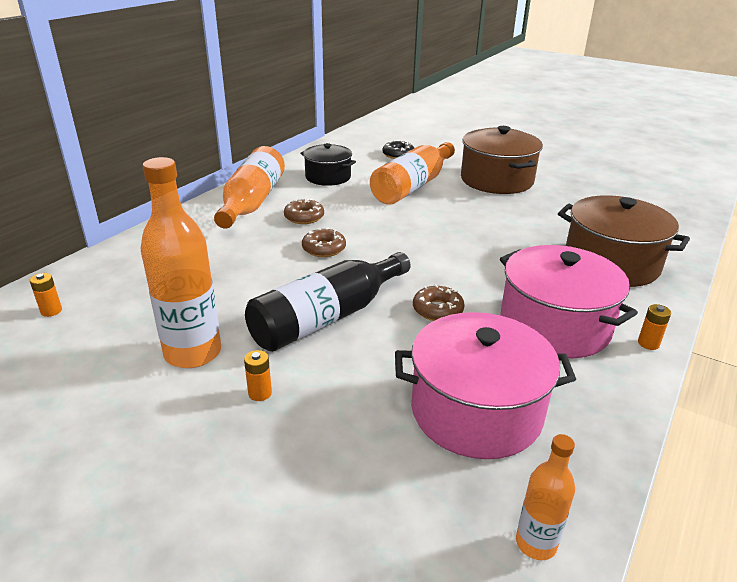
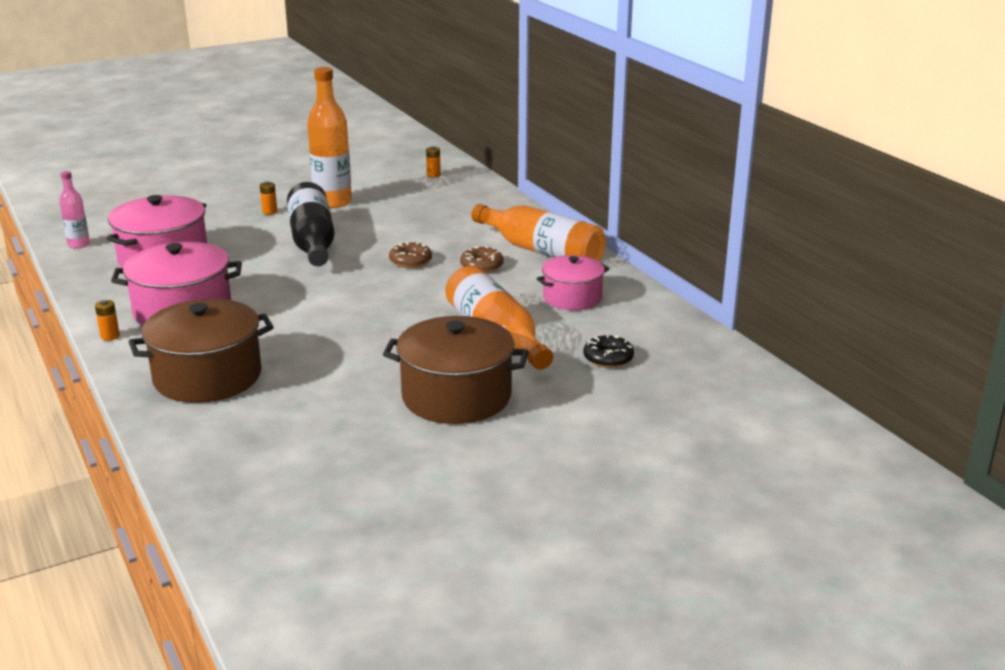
camera: 120 degrees right, 5 degrees down
black pot [300,143,356,186] -> pink pot [536,255,609,310]
brown donut [413,285,465,321] -> none
orange bottle [516,434,575,560] -> pink bottle [59,171,90,249]

